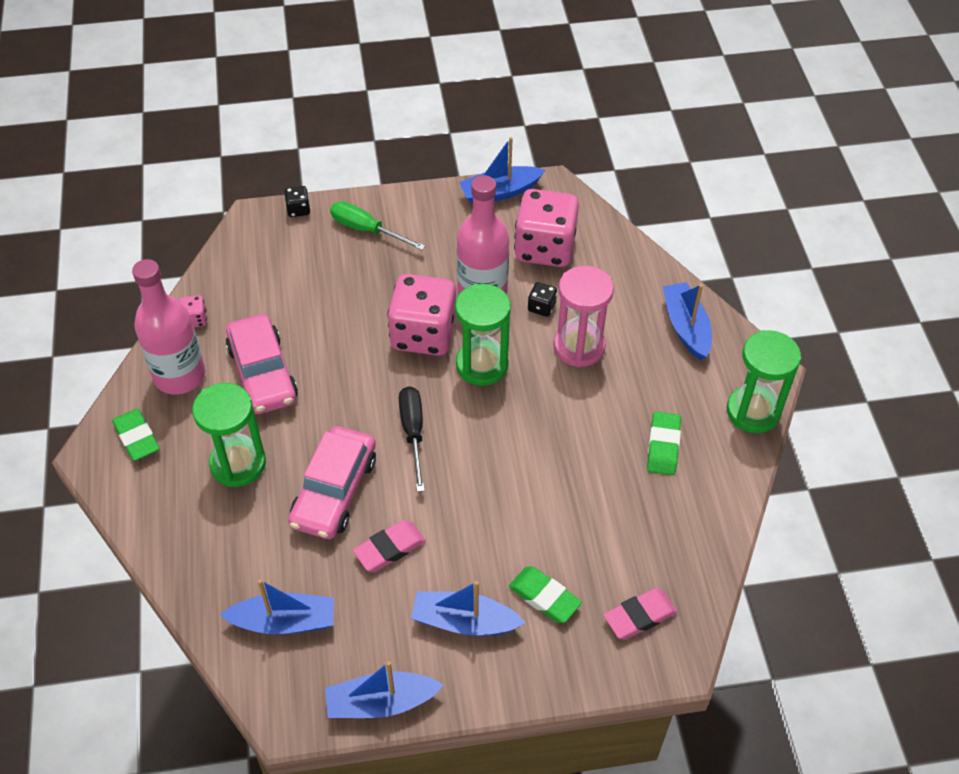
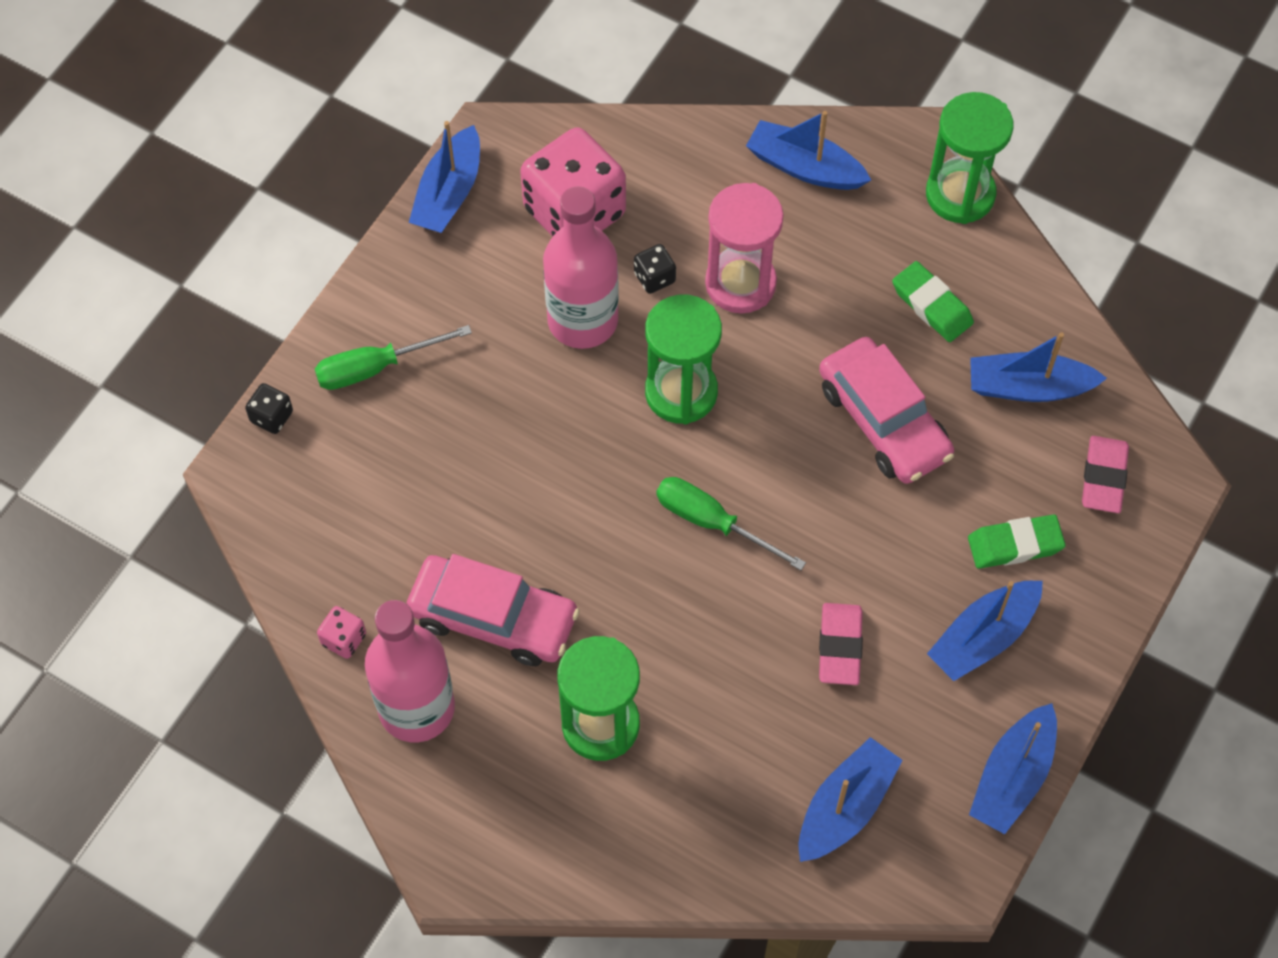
camera: 50 degrees left, 10 degrees up
green eraser [112,409,160,461] -> none
pink car [288,426,376,539] -> pink car moved to [819,337,954,484]
pink dice [387,274,456,356] -> none
black screwdriver [399,386,425,492] -> green screwdriver [656,477,806,571]
none -> blue boat [970,332,1107,402]

